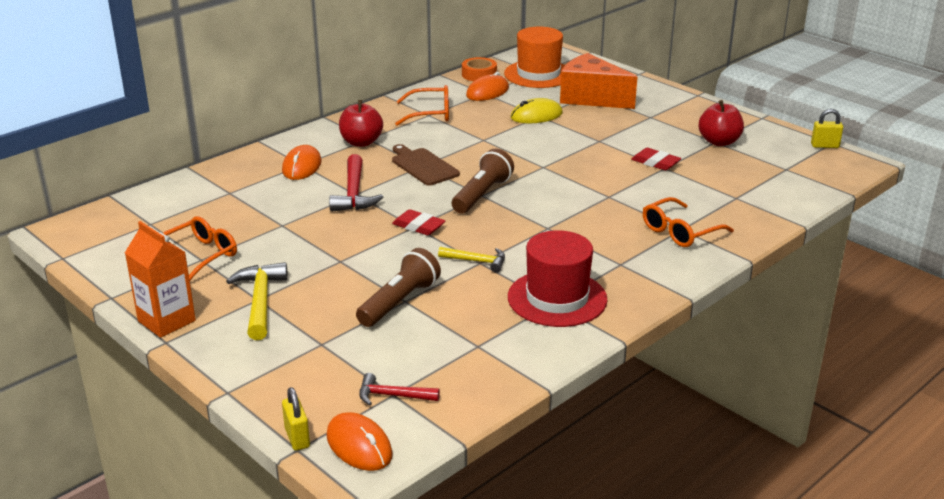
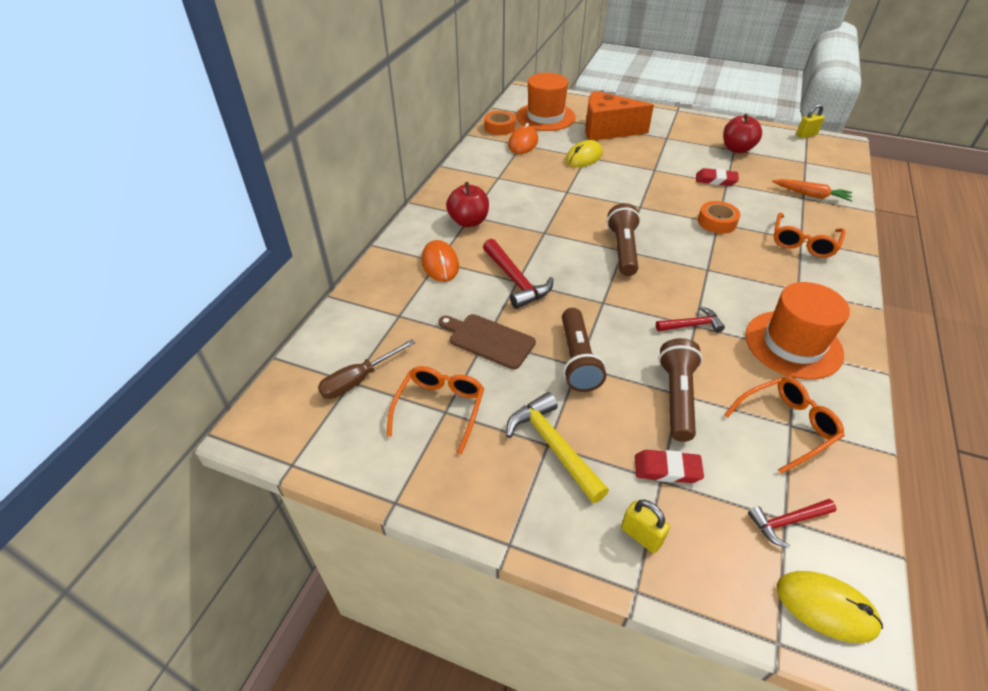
camera: 25 degrees left, 15 degrees up
orange carton [125,221,196,338] -> none
yellow padlock [282,387,310,451] -> yellow padlock moved to [621,500,670,553]
orange mouse [326,412,393,471] -> yellow mouse [777,571,883,643]
brown cutting board [392,144,460,186] -> brown cutting board moved to [438,314,536,369]
red eraser [392,209,445,235] -> red eraser moved to [635,450,704,483]
orange glasses [395,85,449,126] -> orange glasses moved to [724,377,845,474]
yellow hammer [438,247,505,272] -> red hammer [656,306,725,333]
red hat [508,230,608,327] -> orange hat [745,282,850,380]
none -> brown screwdriver [318,339,415,399]
none -> brown flashlight [562,308,606,392]
none -> orange tape [698,201,740,234]
none -> orange carrot [772,179,852,202]

